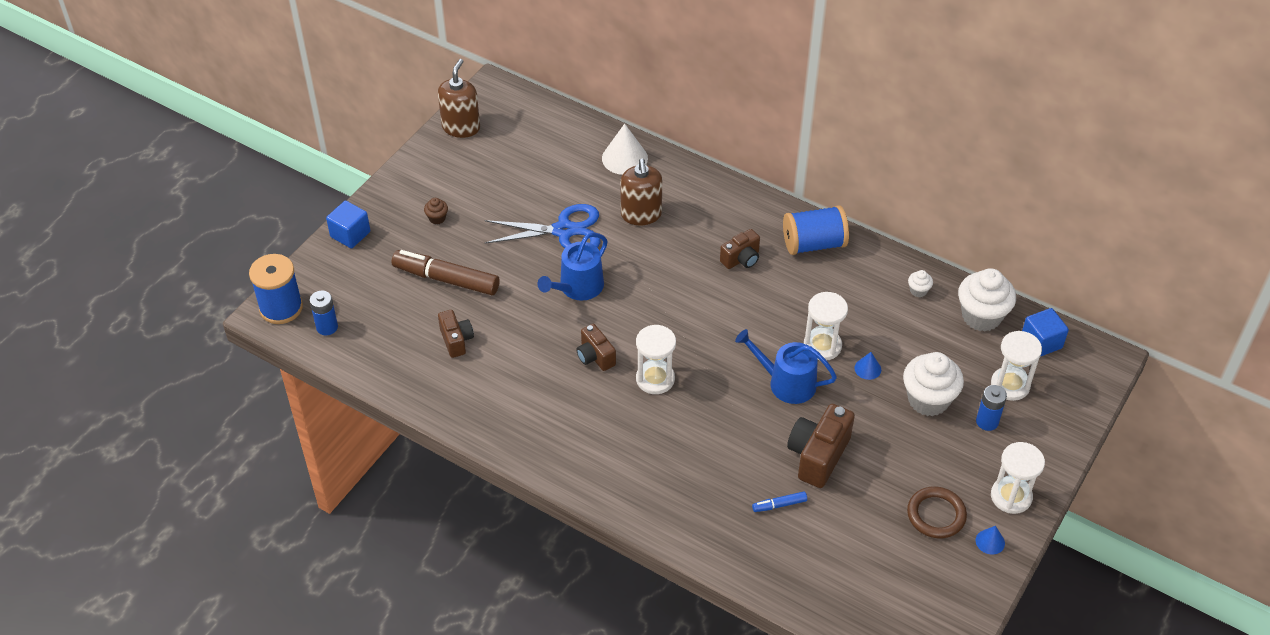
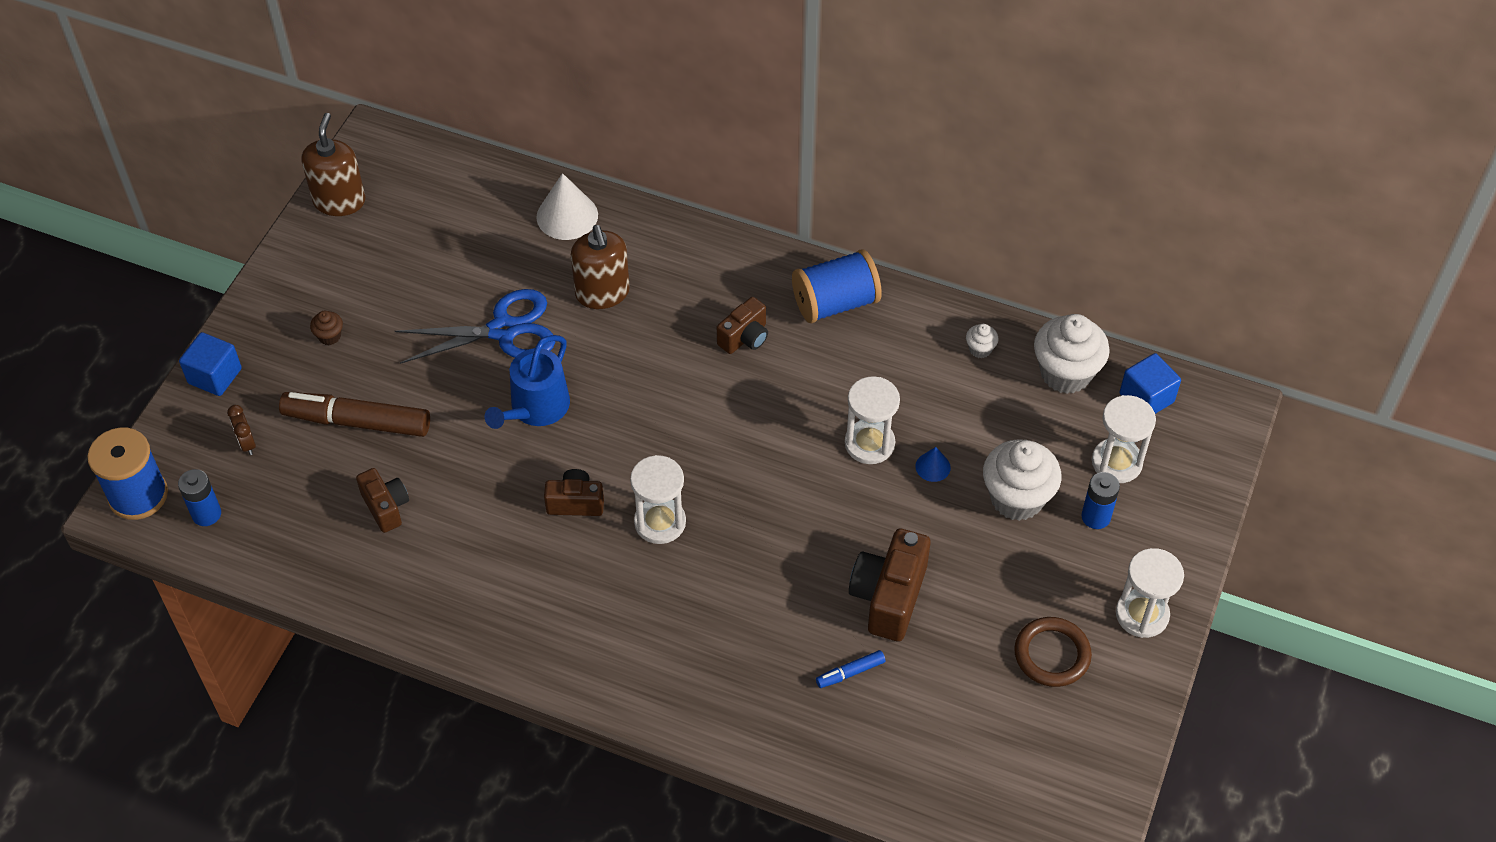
camera: 10 degrees left, 5 degrees up
brown camera [576,324,616,371] -> brown camera turned 135 degrees clockwise [544,469,604,516]
blue watering can [735,329,837,404] -> none
blue cone [976,526,1005,555] -> none
none -> brown clock [227,405,256,455]

